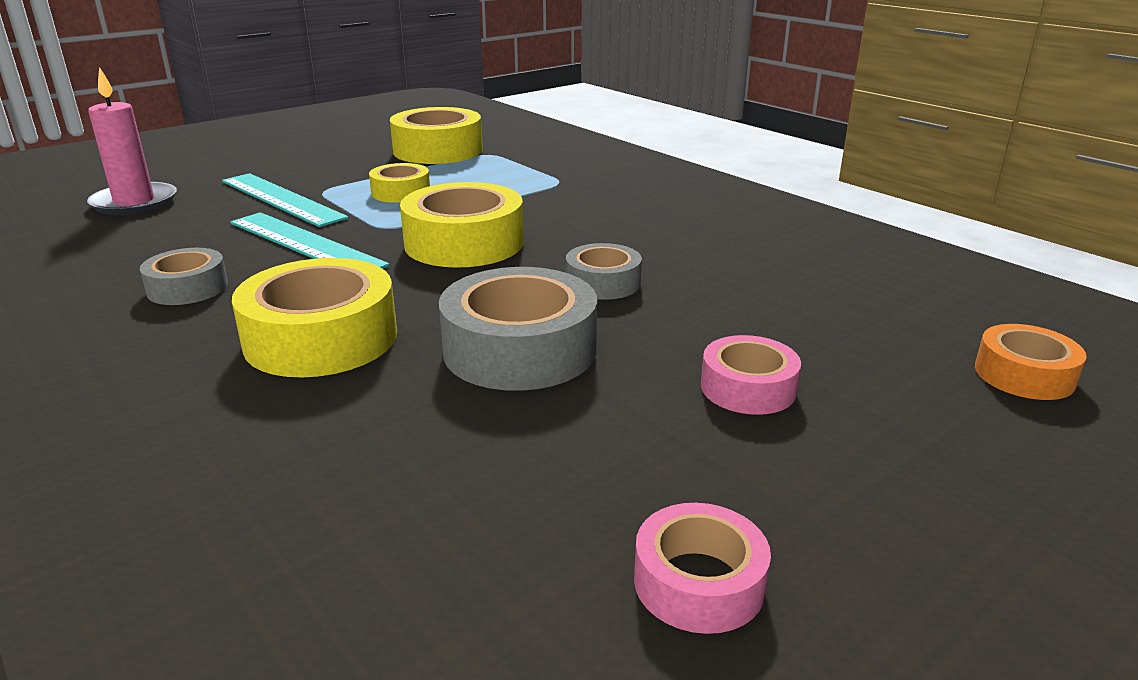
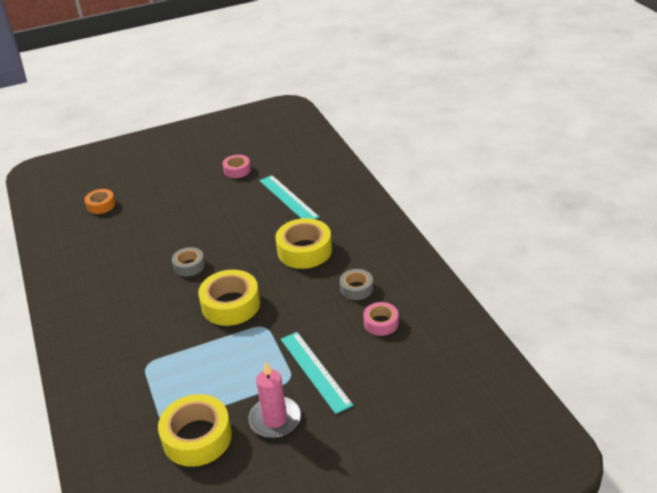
camera: 160 degrees left, 10 degrees up
pink candle [87,67,177,215] -> pink candle moved to [248,362,301,438]
turquoise ruler [230,212,390,269] -> turquoise ruler moved to [259,175,319,219]
yellow tape [369,163,430,203] -> none
grey tape [439,267,597,391] -> none
pink tape [701,335,801,415] -> pink tape moved to [363,302,399,336]

